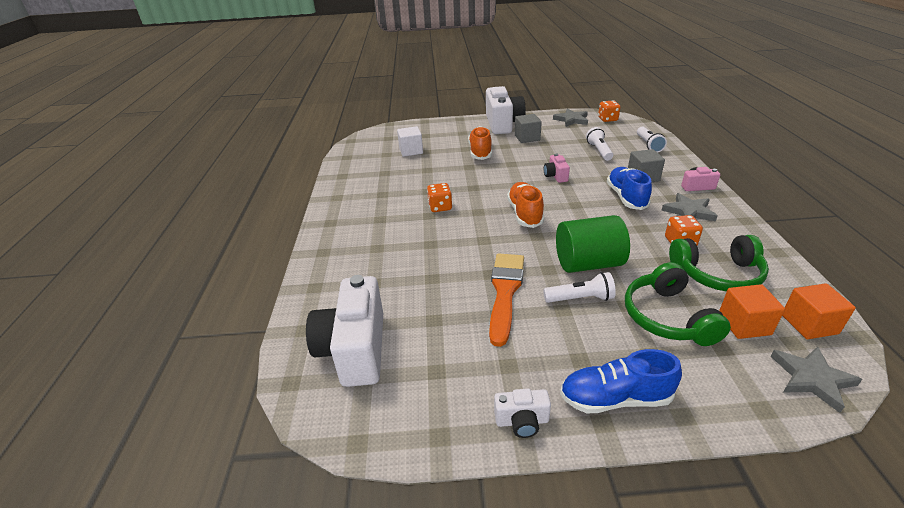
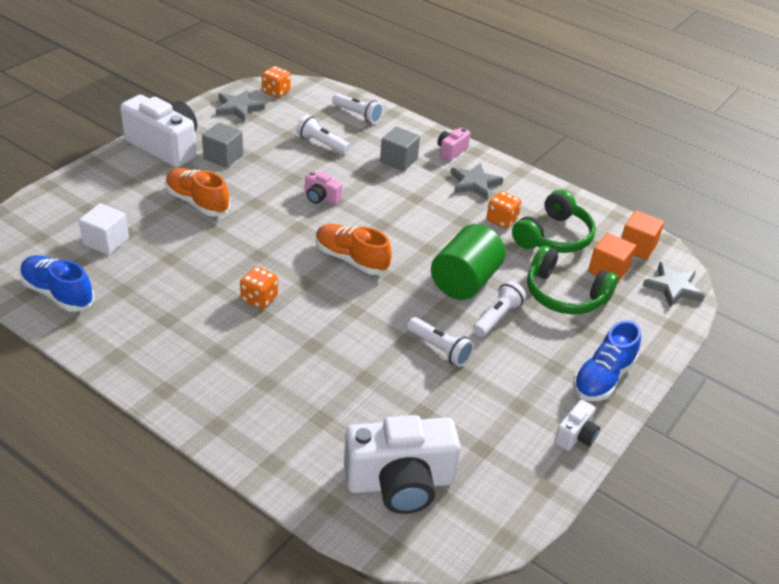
camera: 55 degrees left, 5 degrees up
white camera [306,275,383,387] -> white camera turned 45 degrees counterclockwise [344,415,461,514]
orange brush [489,253,524,347] -> white flashlight [407,317,474,367]
blue shoe [607,167,652,210] -> blue shoe moved to [20,255,95,312]

